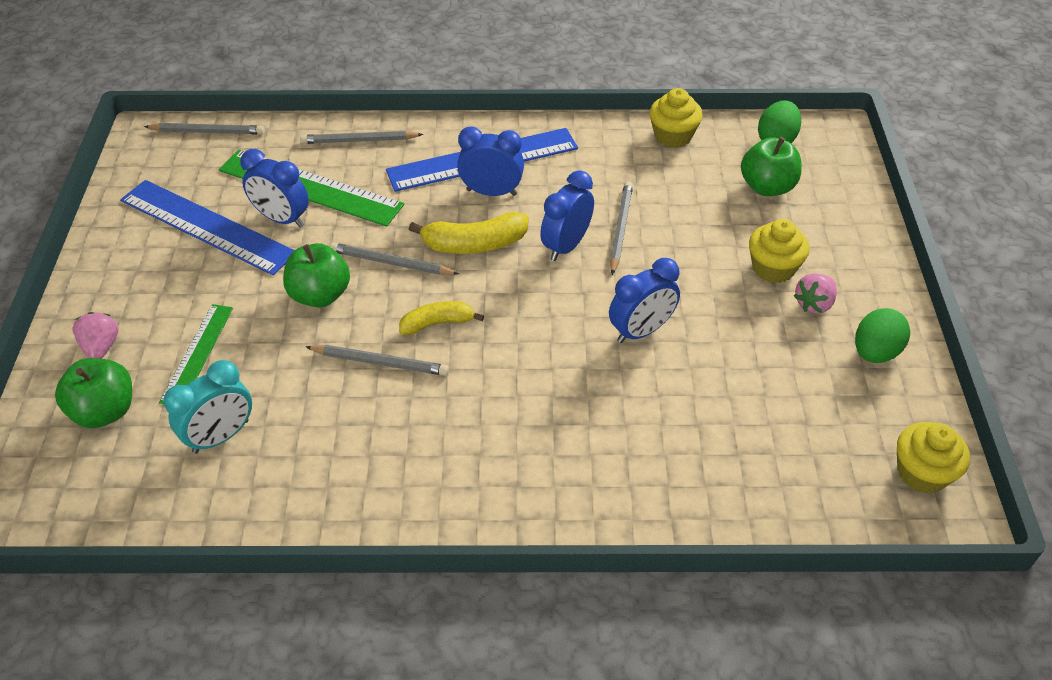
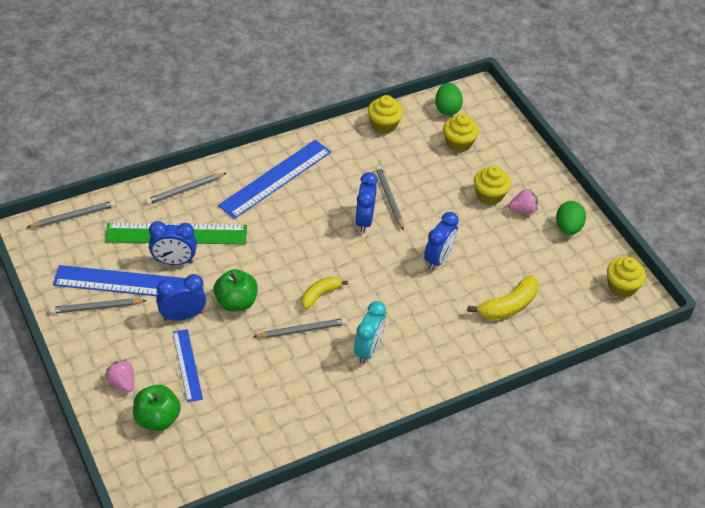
camera: 30 degrees left, 0 degrees up
green ruler [159,304,233,404] -> blue ruler [173,329,203,402]
turquoise clock [163,360,252,453] -> turquoise clock moved to [354,301,386,364]
grey pencil [330,243,459,275] -> grey pencil moved to [49,298,147,314]
yellow banana [409,212,529,254] -> yellow banana moved to [468,275,539,320]
blue clock [457,126,524,196] -> blue clock moved to [156,274,206,321]
green apple [741,137,802,196] -> yellow cupcake [443,113,479,152]
pink strawberry [794,273,837,314] -> pink strawberry turned 120 degrees counterclockwise [508,189,538,214]

